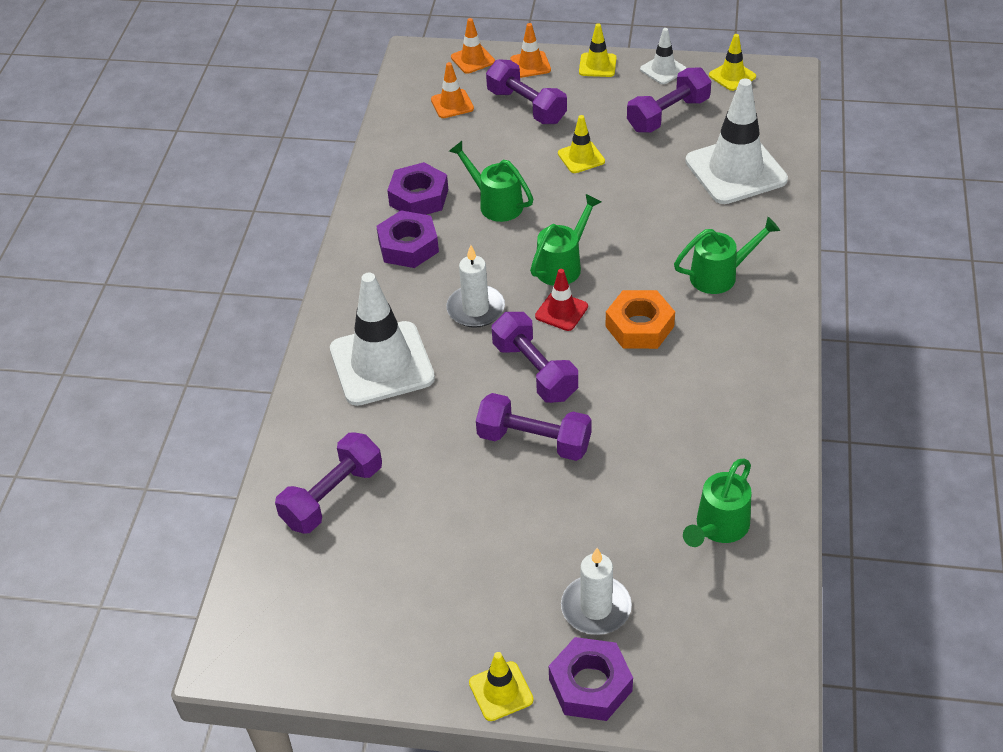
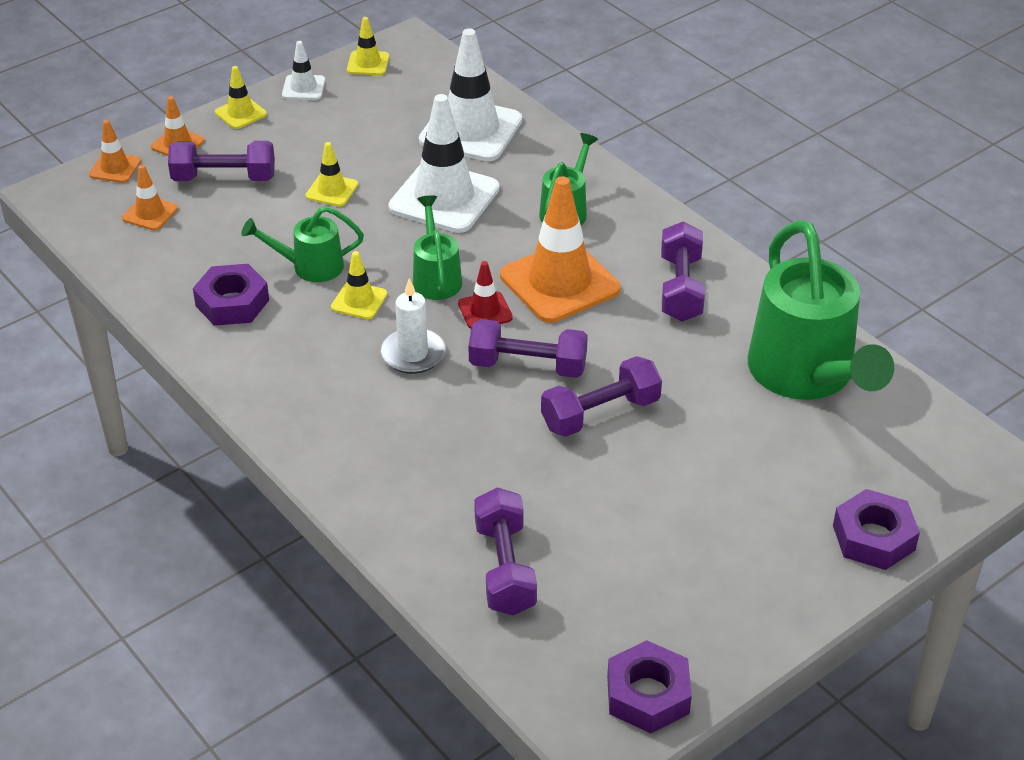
camera: 50 degrees left, 5 degrees down
white traffic cone [330,273,435,406] -> white traffic cone moved to [388,94,500,233]
purple nut [376,210,439,268] -> purple nut moved to [607,640,692,733]
yellow traffic cone [469,652,534,721] -> yellow traffic cone moved to [331,251,387,319]
white candle [561,548,632,635] -> none
orange nut [606,290,675,349] -> orange traffic cone [500,176,620,323]
purple dumbbell [627,67,711,133] -> purple dumbbell moved to [661,221,705,321]
green watering can [683,458,752,547] -> green watering can [748,220,894,400], size x2.00

